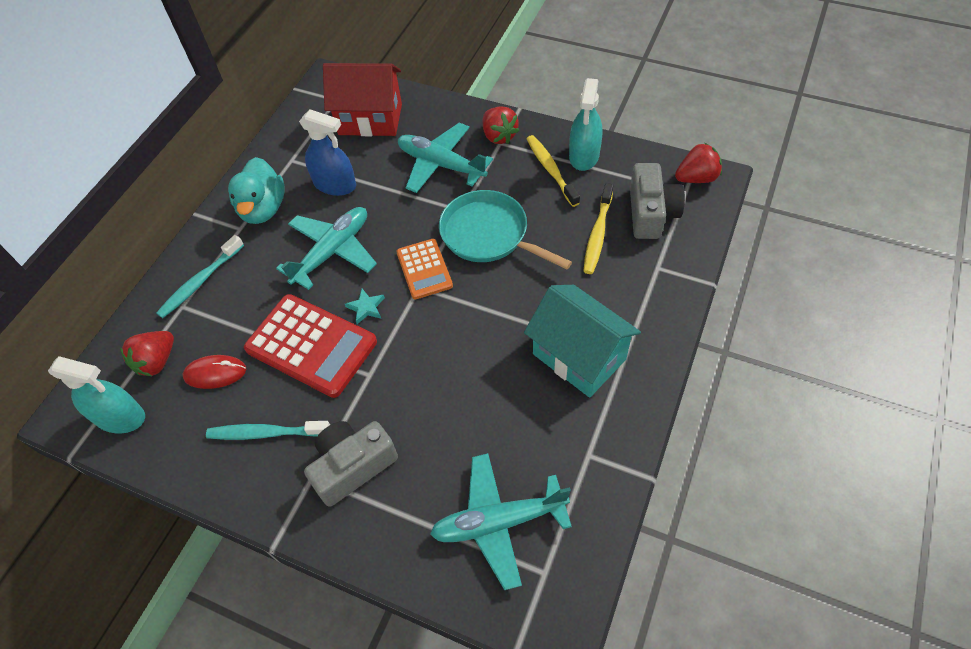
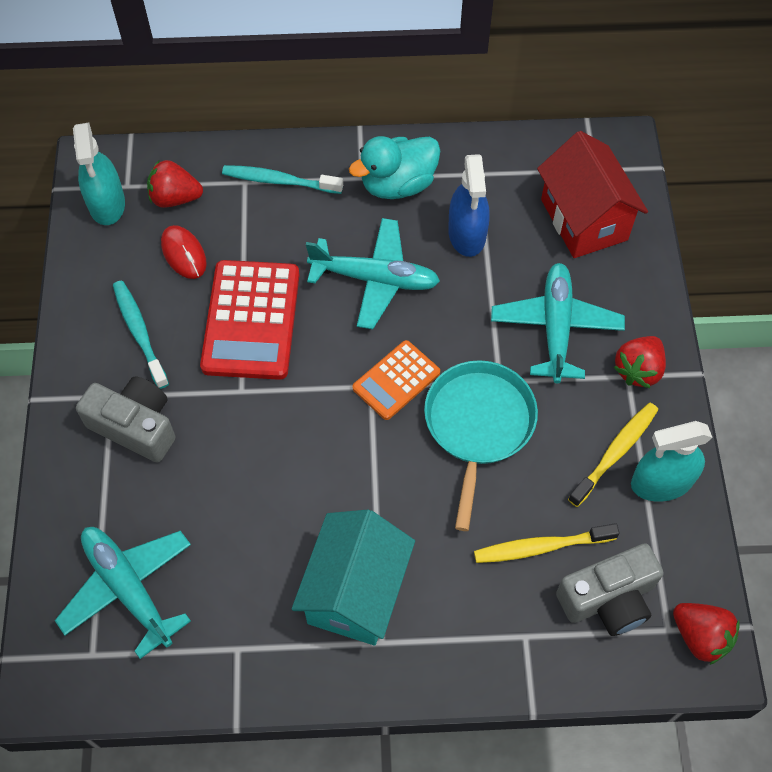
camera: 60 degrees right, 5 degrees up
turquoise star [345,289,385,324] -> none

